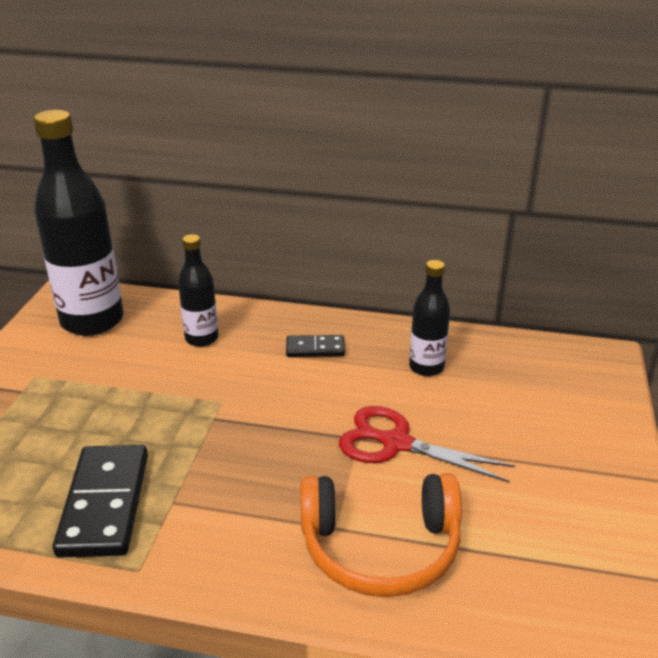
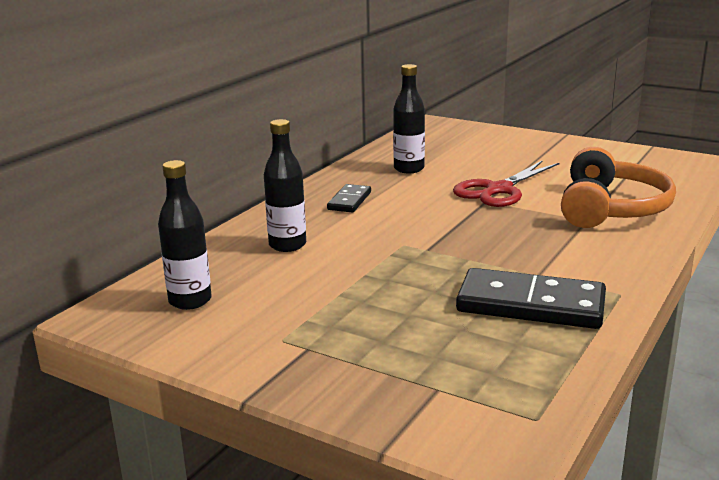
camera: 70 degrees left, 10 degrees down
black bottle [33,110,124,336] -> black bottle [158,160,212,310], size x0.52

